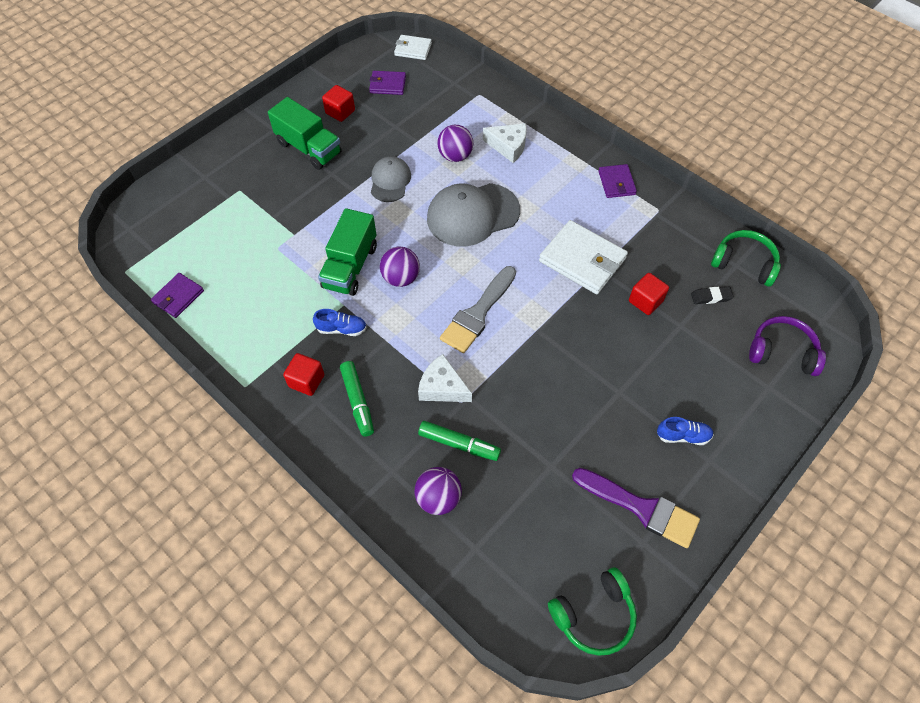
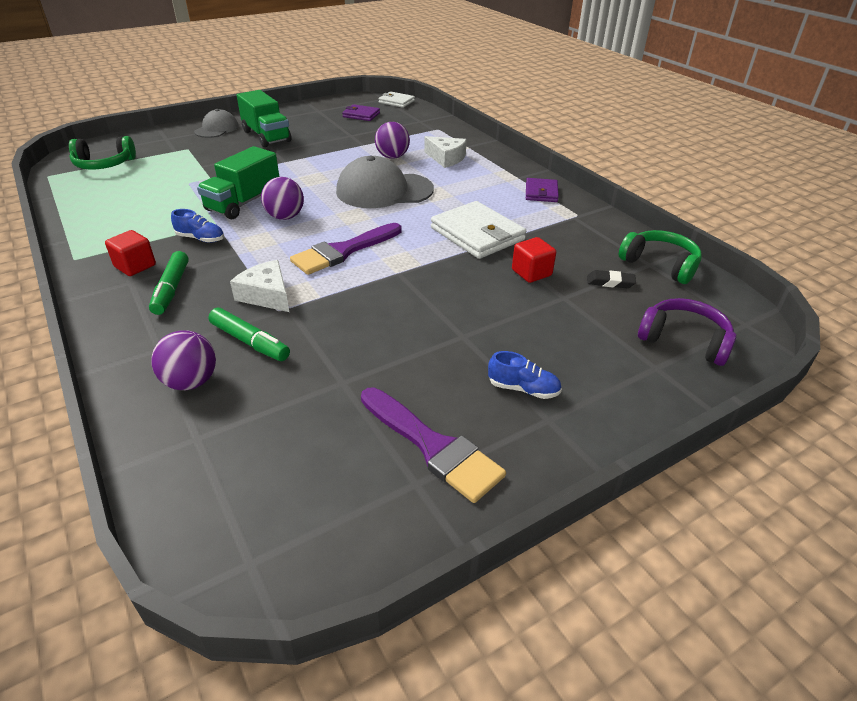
camera: 15 degrees right, 20 degrees down
purple wallet [151,273,204,318] -> none
red cube [322,85,355,122] -> none
grey cap [371,156,411,202] -> grey cap moved to [194,109,239,138]
grey brush [440,266,516,353] -> purple brush [290,223,401,275]
green headphones [548,567,637,656] -> green headphones moved to [69,136,136,169]

